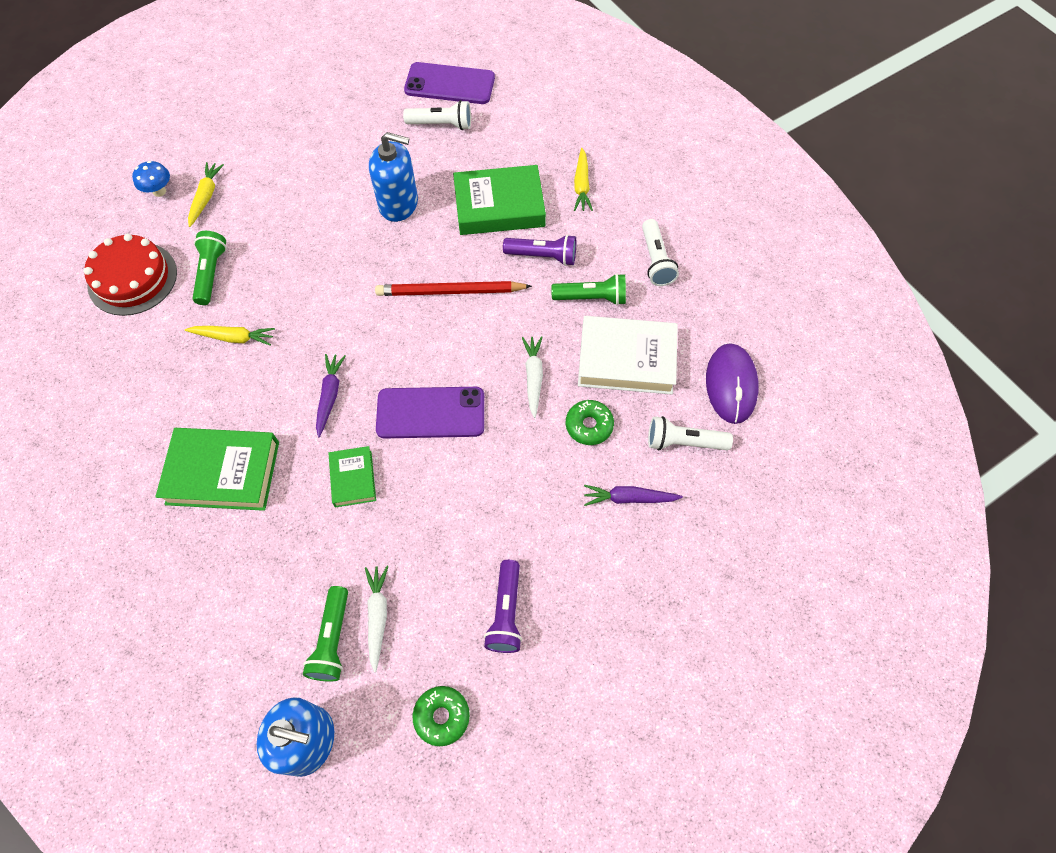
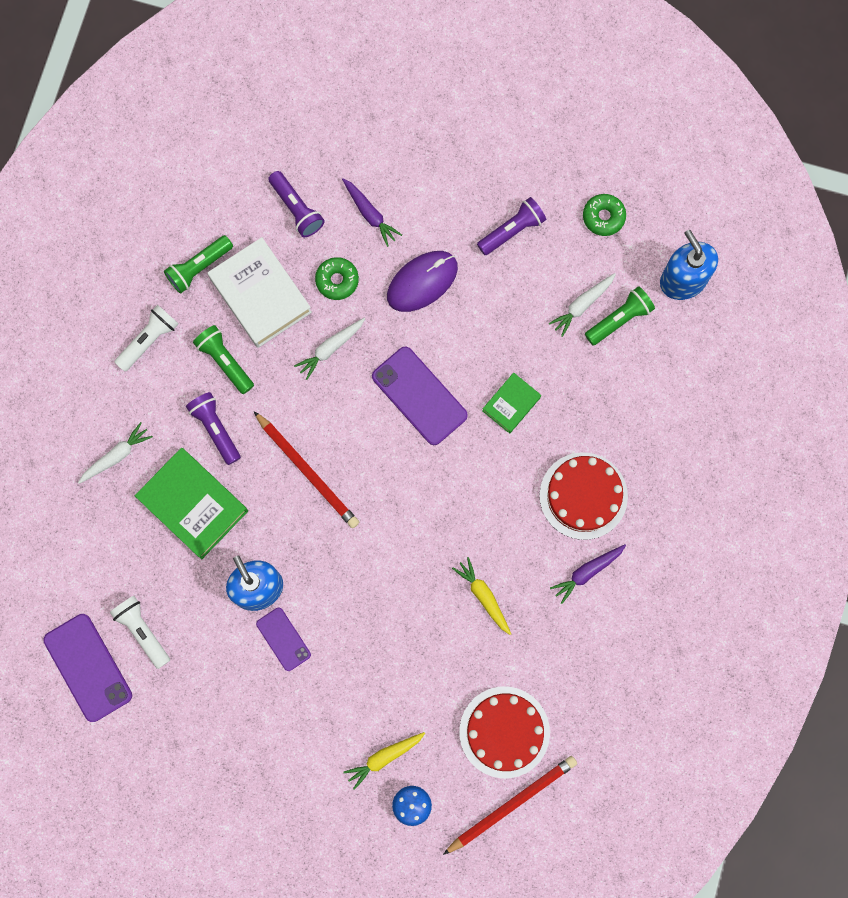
camera: 130 degrees left, 15 degrees up
green book [155,428,279,511] -> red cake [540,452,628,540]
green flashlight [192,231,226,305] -> green flashlight moved to [164,235,233,294]
purple carrot [316,354,346,437] -> purple carrot moved to [550,545,626,604]
yellow carrot [574,148,593,211] -> white carrot [78,422,153,484]
white flashlight [648,416,733,450] -> purple flashlight [268,171,325,237]
purple mouse [706,343,759,424] -> purple mouse moved to [387,251,458,312]
none -> purple phone [256,607,311,671]
none -> red pencil [443,756,577,855]

